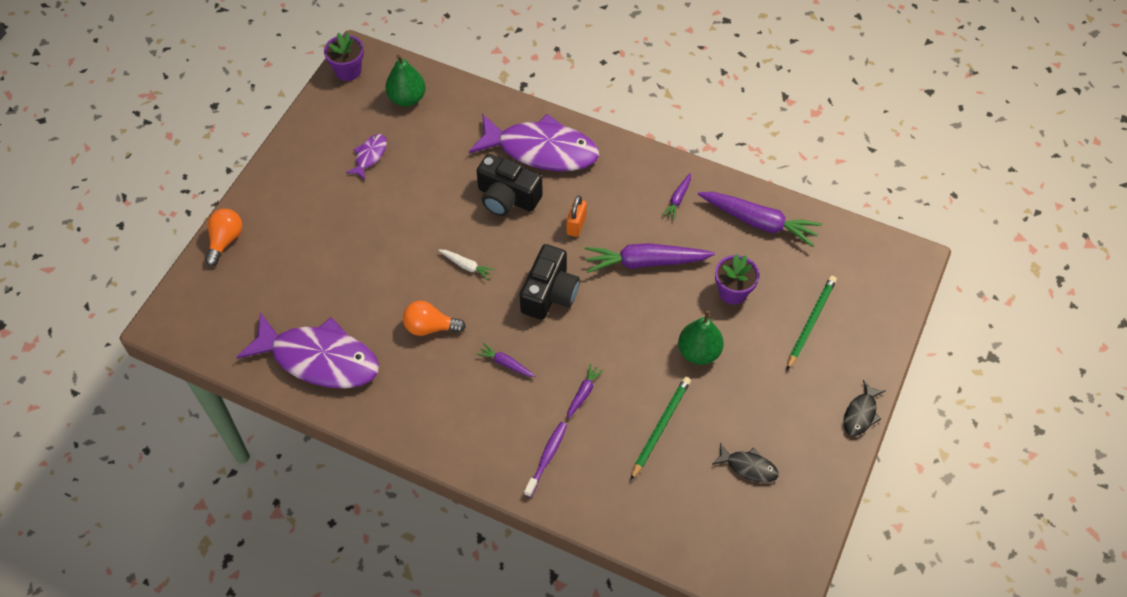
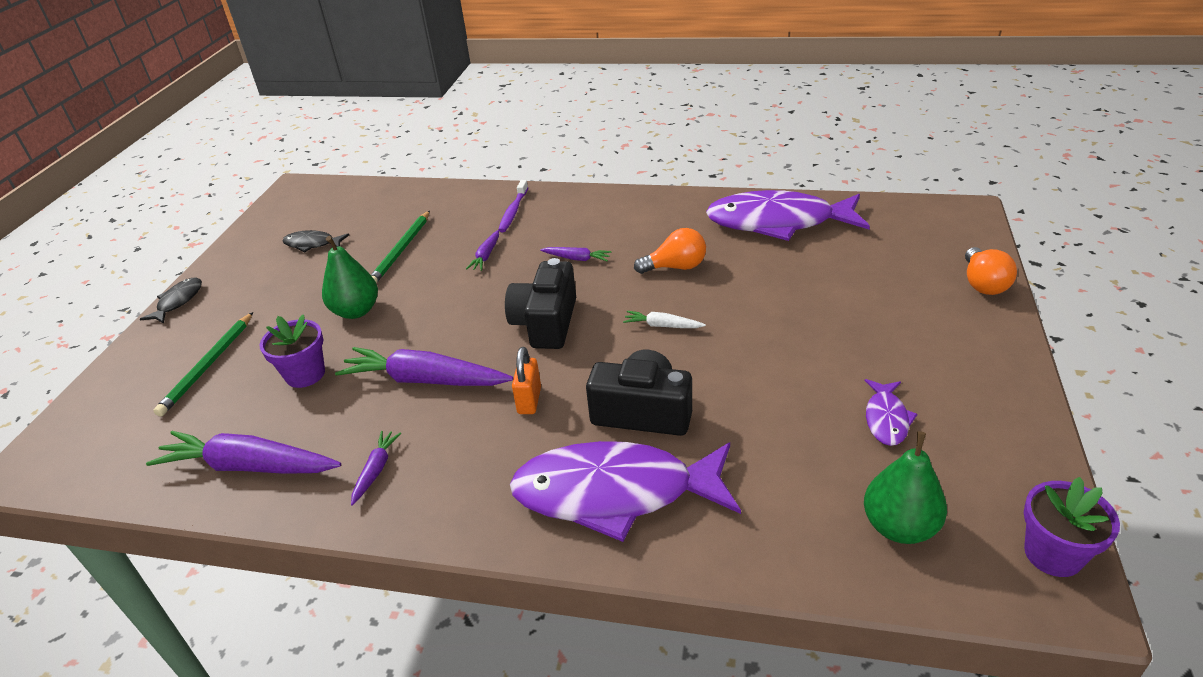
camera: 170 degrees right, 20 degrees down
purple carrot [585,243,715,273] -> purple carrot turned 150 degrees counterclockwise [335,347,513,386]

